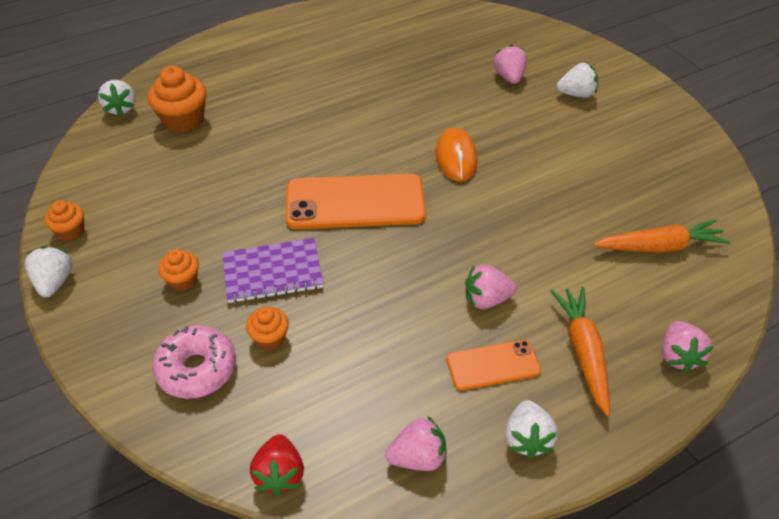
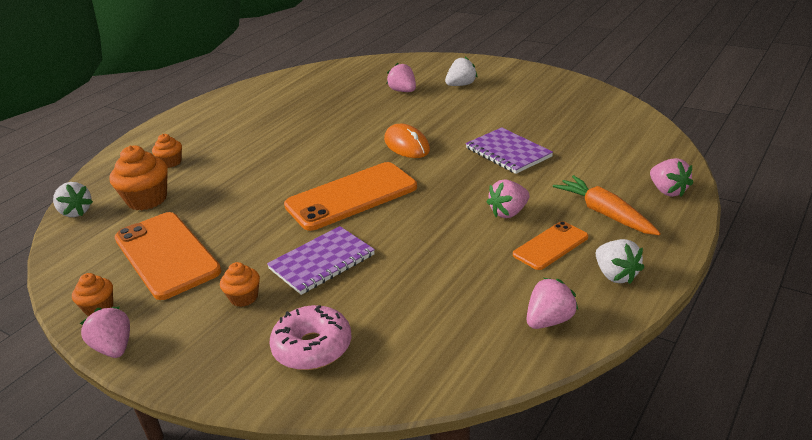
camera: 25 degrees left, 15 degrees down
white strawberry [25,246,73,297] -> pink strawberry [80,306,130,358]
orange cupcake [246,307,289,350] -> orange cupcake moved to [152,134,182,168]
red strawberry [250,434,304,496] -> none
orange carrot [593,220,730,253] -> none
none -> orange phone [114,212,222,300]
none -> purple notebook [465,127,553,174]

